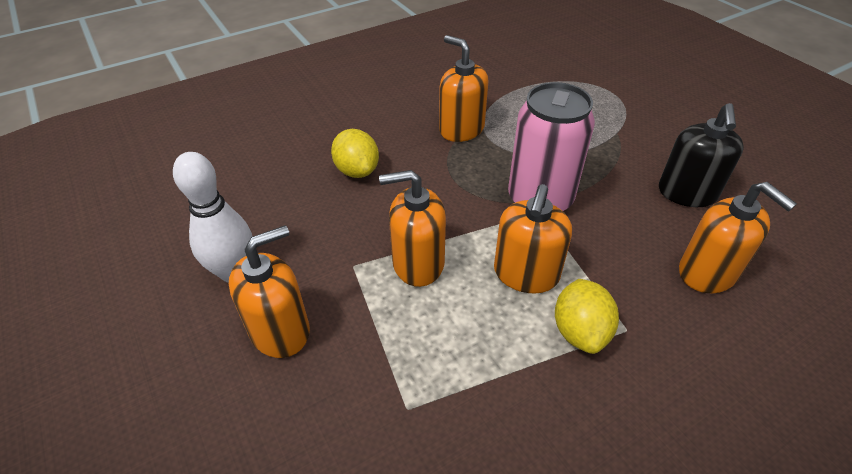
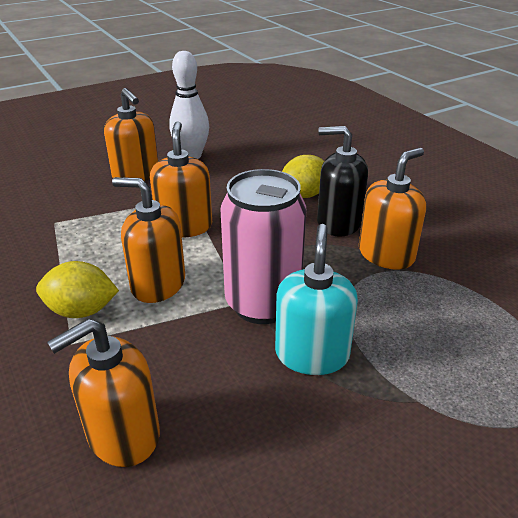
camera: 90 degrees right, 10 degrees down
black soap dispenser [659,103,744,207] -> black soap dispenser moved to [317,126,368,237]
none -> turquoise soap dispenser [275,224,358,375]

